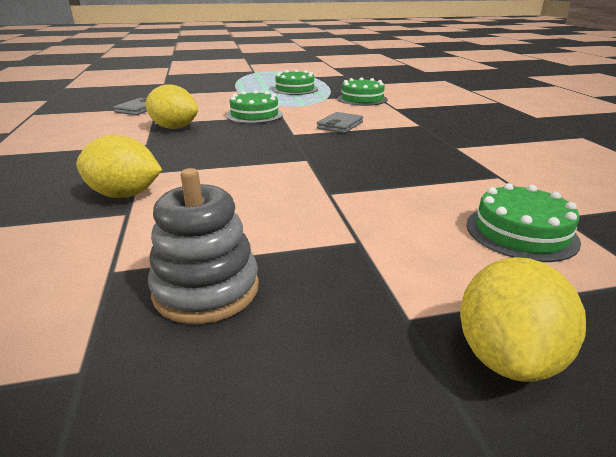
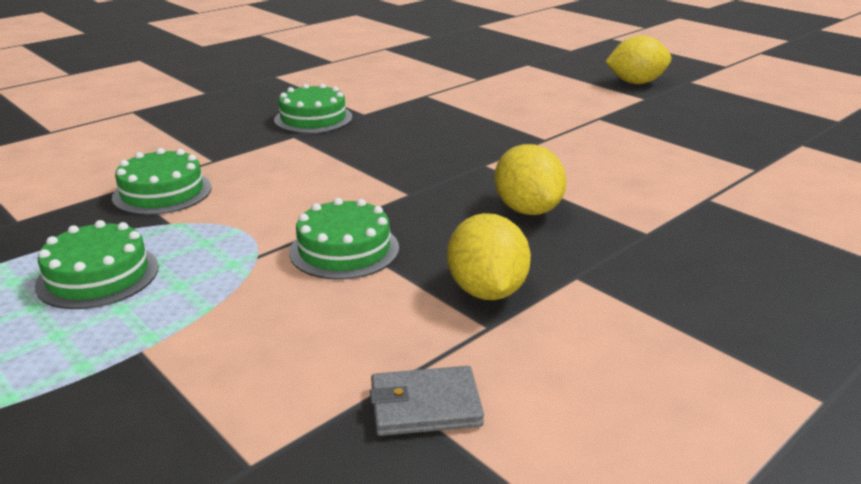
camera: 120 degrees left, 0 degrees up
yellow lemon [76,135,162,198] -> yellow lemon moved to [494,144,567,215]
grey stacking toy [148,168,259,324] -> none
grey wallet [317,112,363,133] -> none
green cake [466,183,581,262] -> green cake moved to [274,84,352,133]

